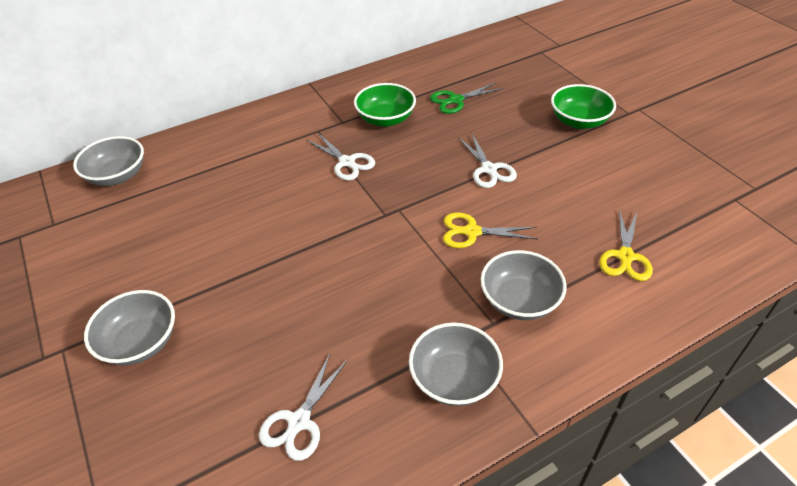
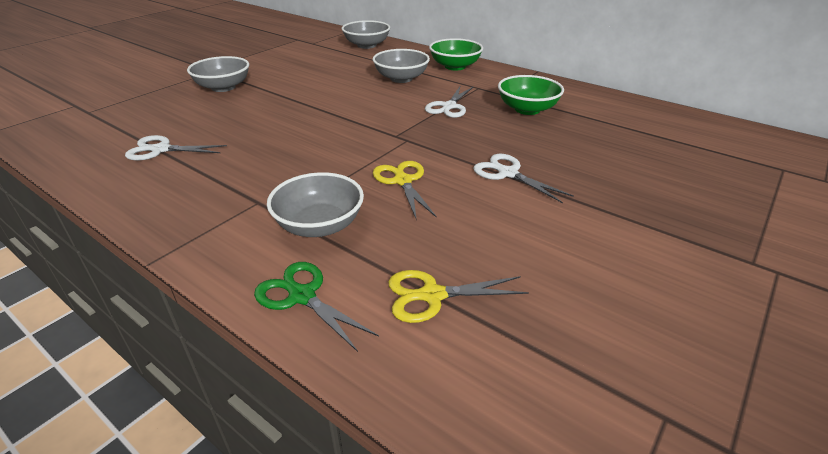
camera: 65 degrees right, 10 degrees down
grey bowl [409,322,503,406] -> grey bowl moved to [373,49,430,83]
green scissors [430,83,504,114] -> green scissors moved to [254,262,379,352]
white scissors [458,134,517,188] -> white scissors turned 90 degrees clockwise [473,154,574,203]
green bowl [551,84,616,129] -> green bowl moved to [429,38,483,71]

